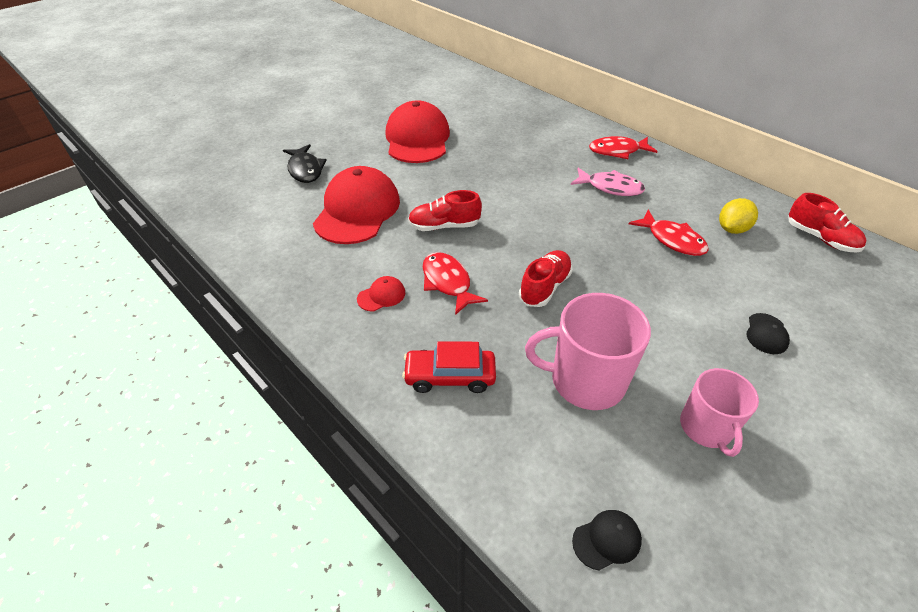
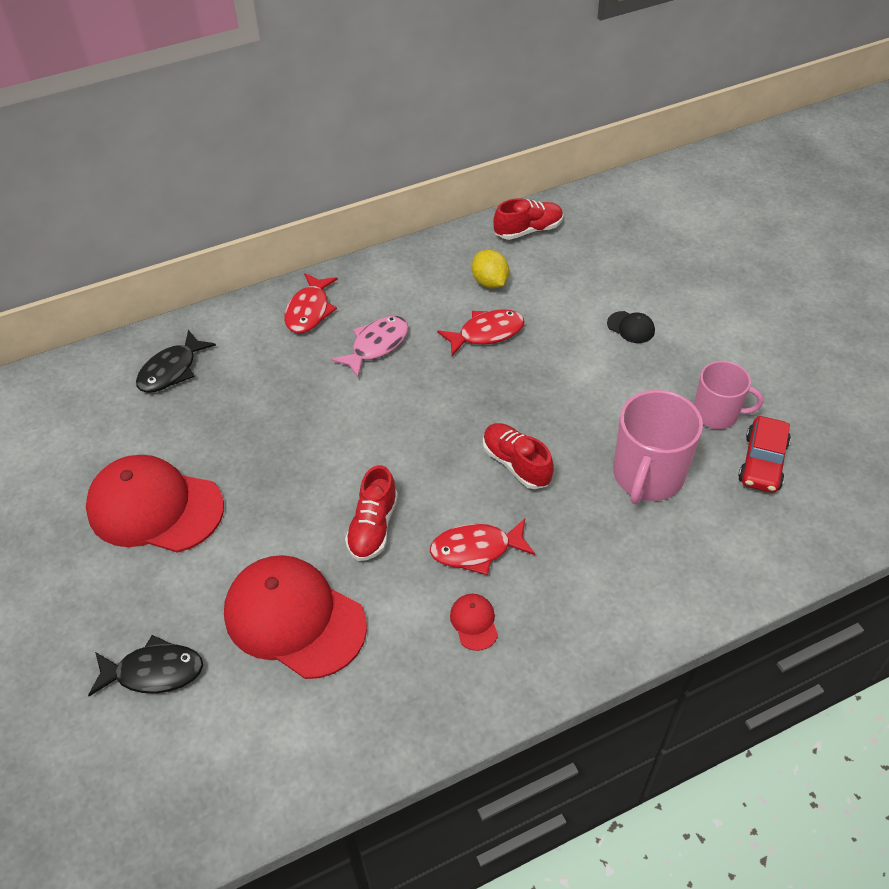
camera: 70 degrees left, 5 degrees up
red car [402,342,496,393] -> red car moved to [738,416,791,493]
black cap [572,510,642,571] -> none
none -> black fish [136,330,216,393]

